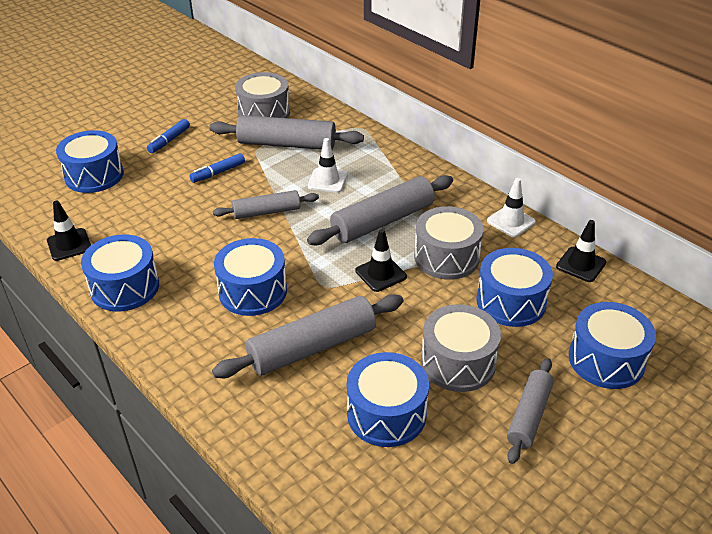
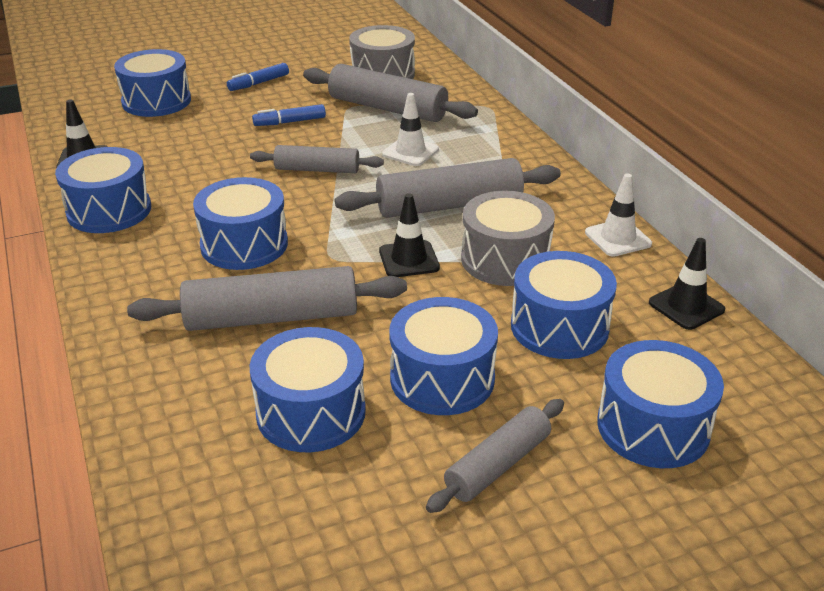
camera: 20 degrees right, 5 degrees down
grey drum [421,304,501,392] -> blue drum [389,297,498,415]

